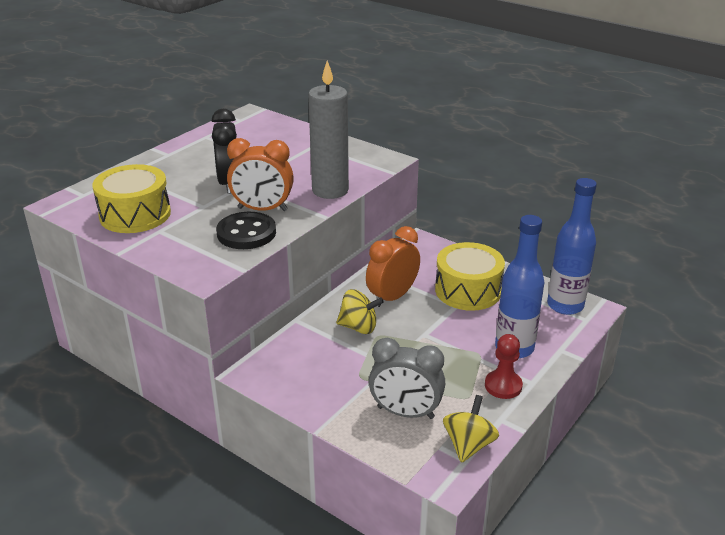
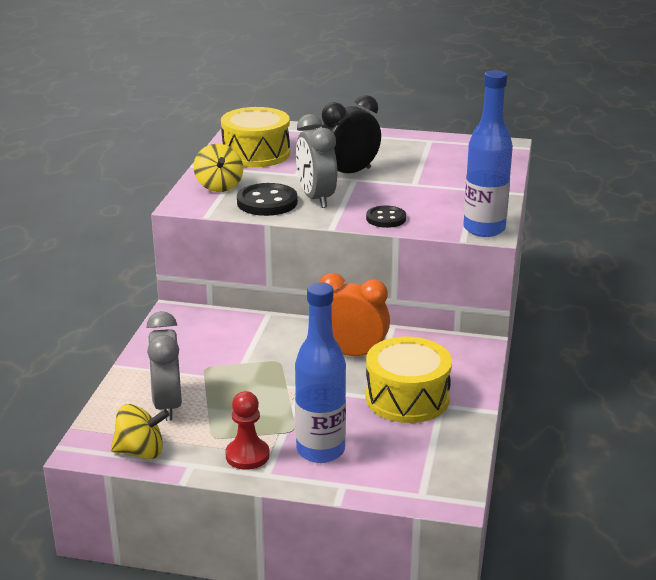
camera: 65 degrees right, 5 degrees down
orange clock [227,138,294,211] -> grey clock [296,114,337,208]
grey candle [308,61,349,199] -> black button [366,205,406,228]
yellow spinning top [336,289,384,334] -> yellow spinning top moved to [194,144,243,192]
blue bottle [547,178,597,315] -> blue bottle moved to [463,70,513,237]

